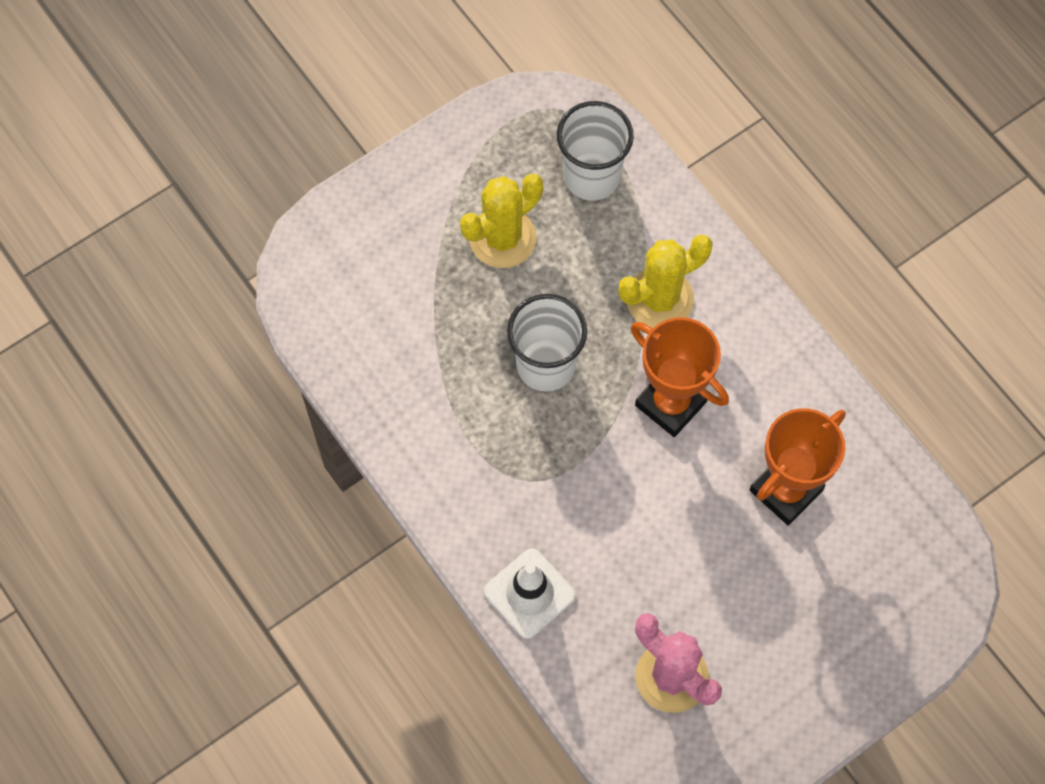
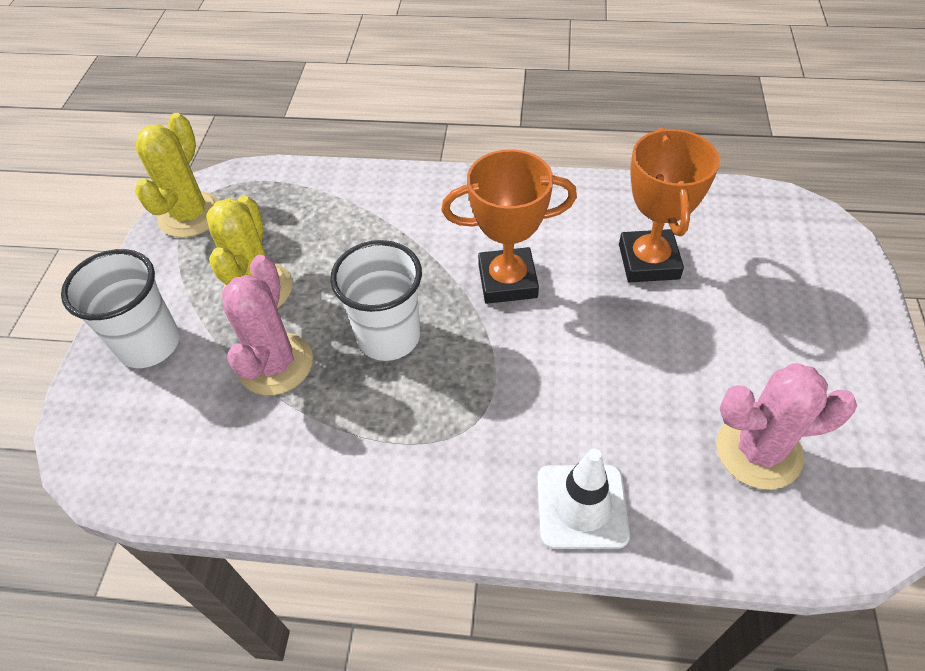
camera: 45 degrees left, 15 degrees down
white cup [557,101,634,201] -> white cup moved to [61,249,180,368]
yellow cactus [618,235,713,328] -> yellow cactus moved to [135,113,220,238]
none -> pink cactus [222,255,313,395]

